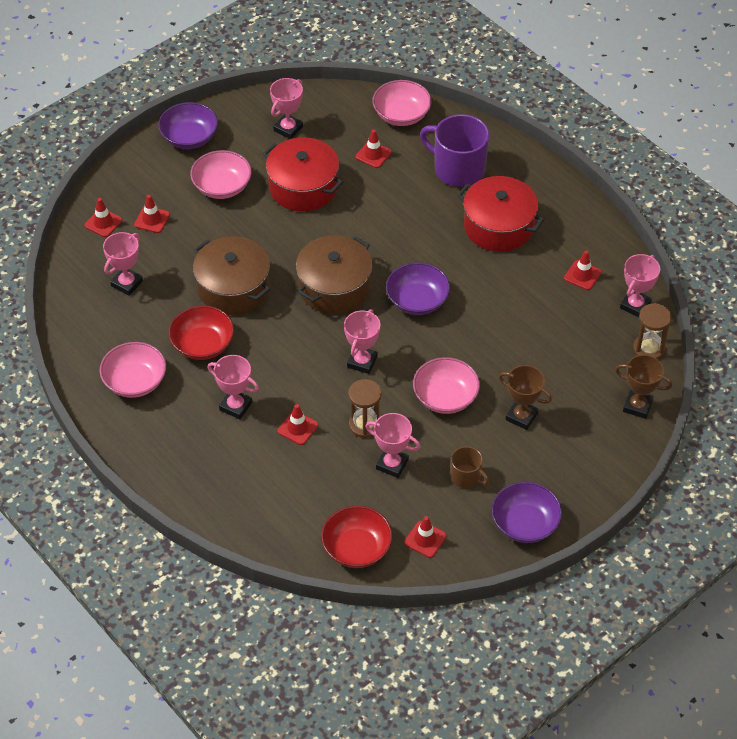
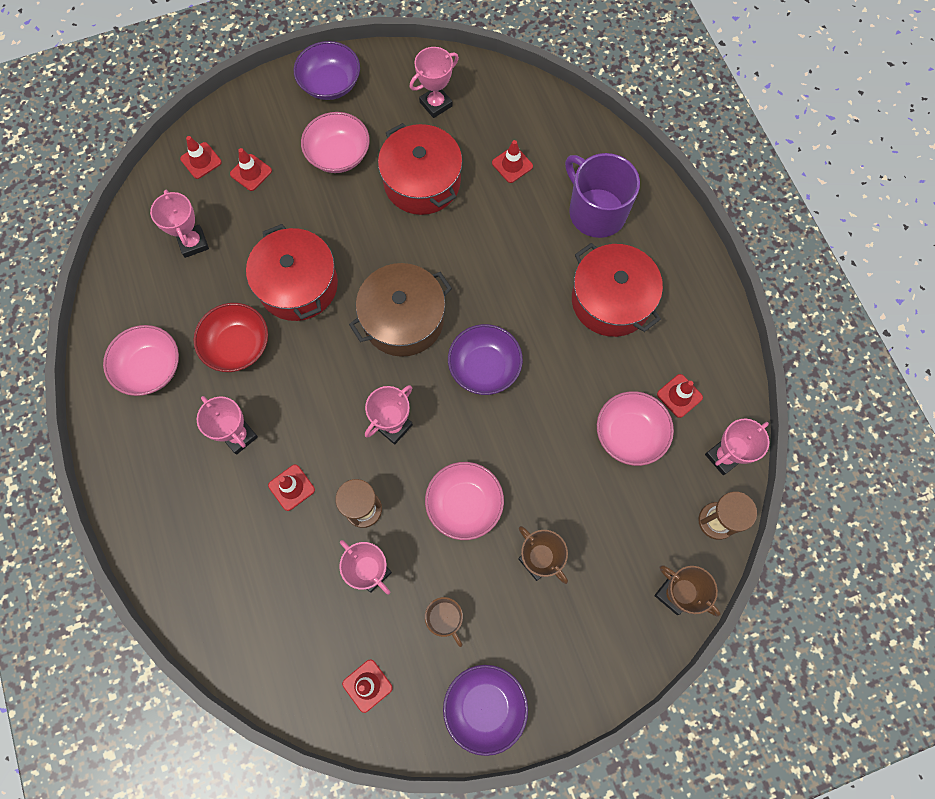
camera: 20 degrees right, 20 degrees up
pink trophy [103,232,143,296] -> pink trophy turned 75 degrees counterclockwise [150,190,209,258]
brown pot [193,236,270,315] -> red pot [246,224,338,321]
red bowl [321,506,393,568] -> none
pink bowl [372,80,432,126] -> pink bowl moved to [597,391,674,466]

